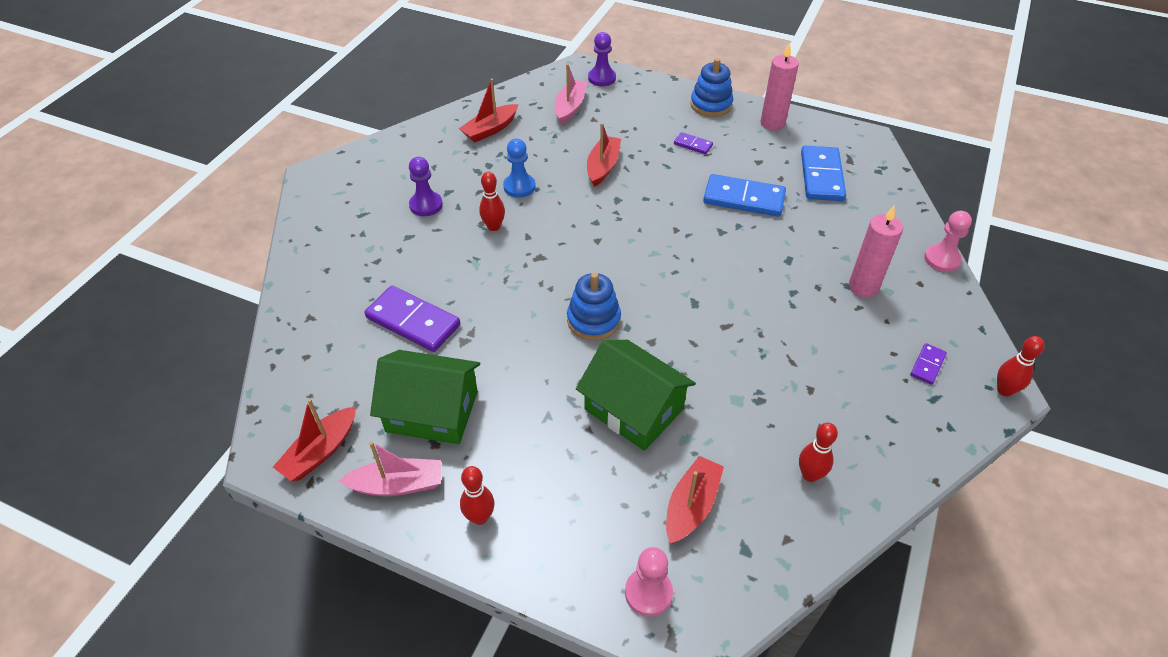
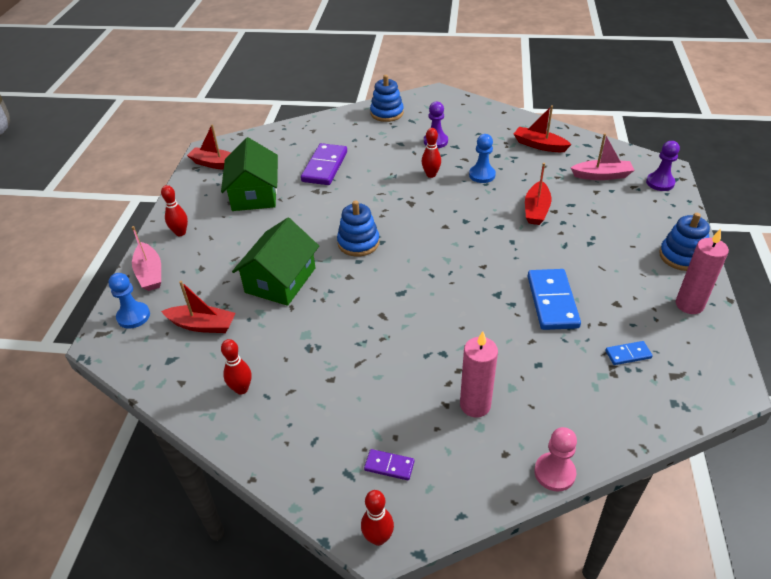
camera: 75 degrees right, 5 degrees down
pink boat [338,441,441,496] -> pink boat moved to [132,226,161,291]
red boat [587,123,621,187] -> red boat turned 105 degrees clockwise [525,163,552,225]
pink pawn [625,547,673,617] -> blue pawn [109,273,150,329]
purple domino [674,132,713,155] -> none
blue domino [801,146,846,201] -> blue domino [605,341,653,365], size x0.49
none -> blue stacking toy [370,75,404,122]

